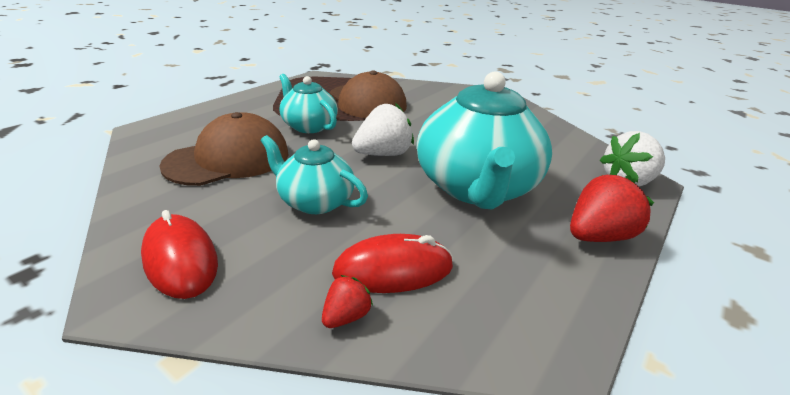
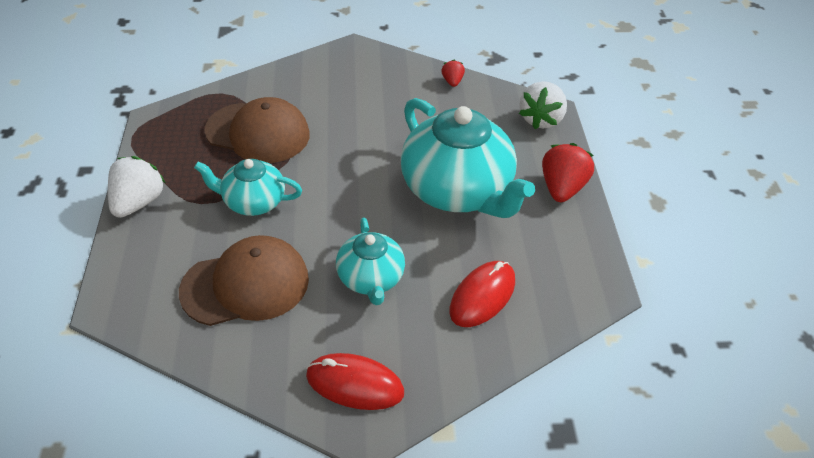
camera: 40 degrees left, 15 degrees up
brown cap [159,112,288,186] -> brown cap turned 60 degrees clockwise [179,235,309,326]
turquoise teapot [261,135,368,214] -> turquoise teapot turned 90 degrees counterclockwise [336,217,405,305]
red strawberry [322,275,373,328] -> red strawberry moved to [441,60,465,87]
white strawberry [352,103,414,156] -> white strawberry moved to [108,156,166,218]

